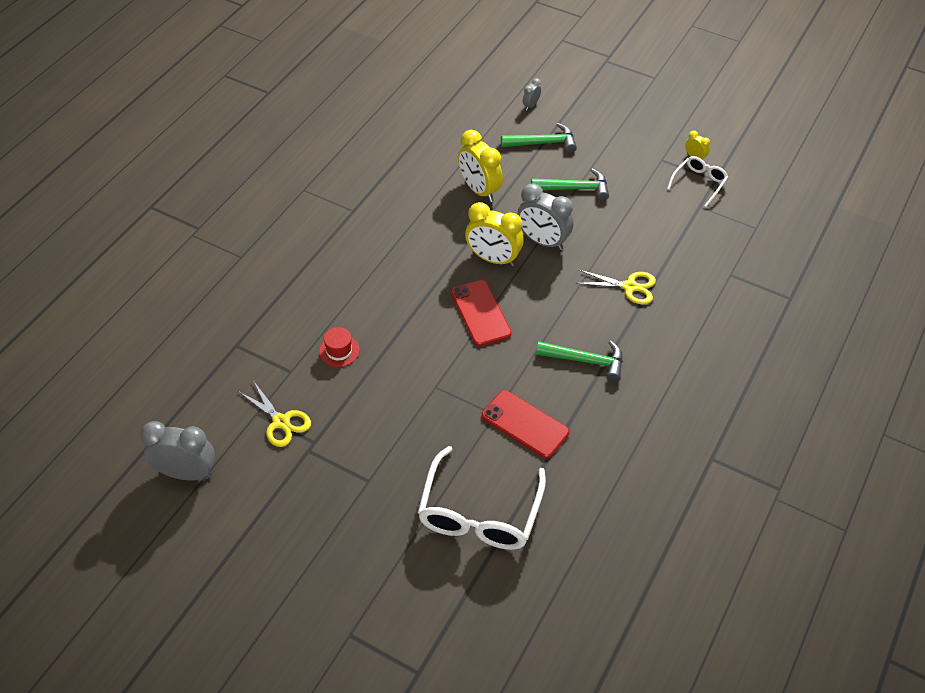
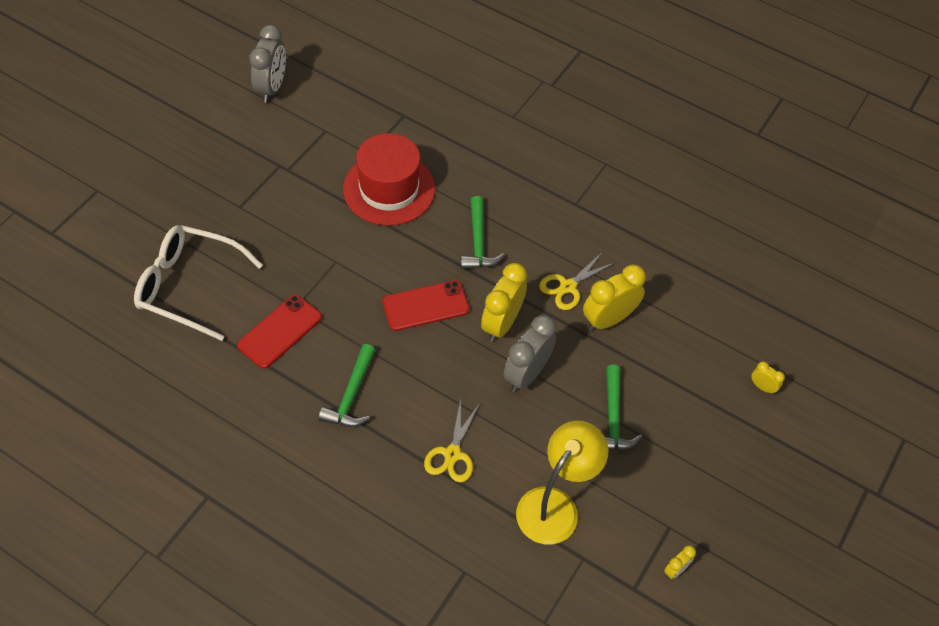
camera: 90 degrees right, 5 degrees up
yellow scissors [238,382,311,447] -> yellow scissors moved to [539,253,614,310]
red hat [319,327,359,367] -> red hat [343,133,435,226], size x2.38
green hammer [501,123,577,153] -> green hammer moved to [461,196,505,269]
grey clock [523,78,541,110] -> yellow clock [751,361,785,394]
white glasses [667,156,728,207] -> none
none -> yellow lamp [516,421,608,545]

